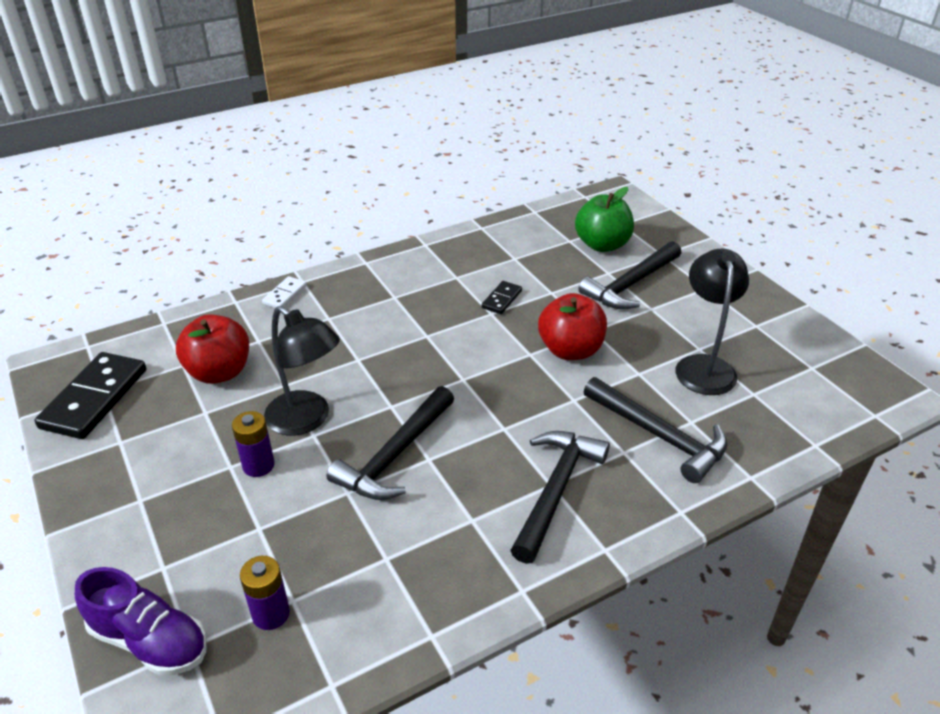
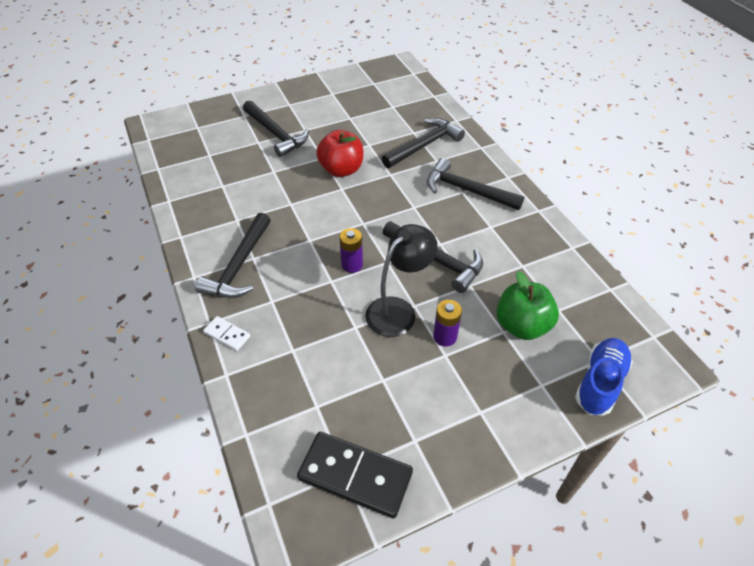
camera: 85 degrees left, 10 degrees up
purple shoe [75,567,207,676] -> blue shoe [575,338,633,415]
red apple [176,314,249,384] -> none
purple battery [240,556,290,630] -> purple battery moved to [339,228,363,273]
black domino [481,281,522,314] -> none
green apple [575,187,634,252] -> green apple moved to [496,271,559,340]
black lamp [675,249,749,395] -> none
none -> black hammer [195,213,271,298]

